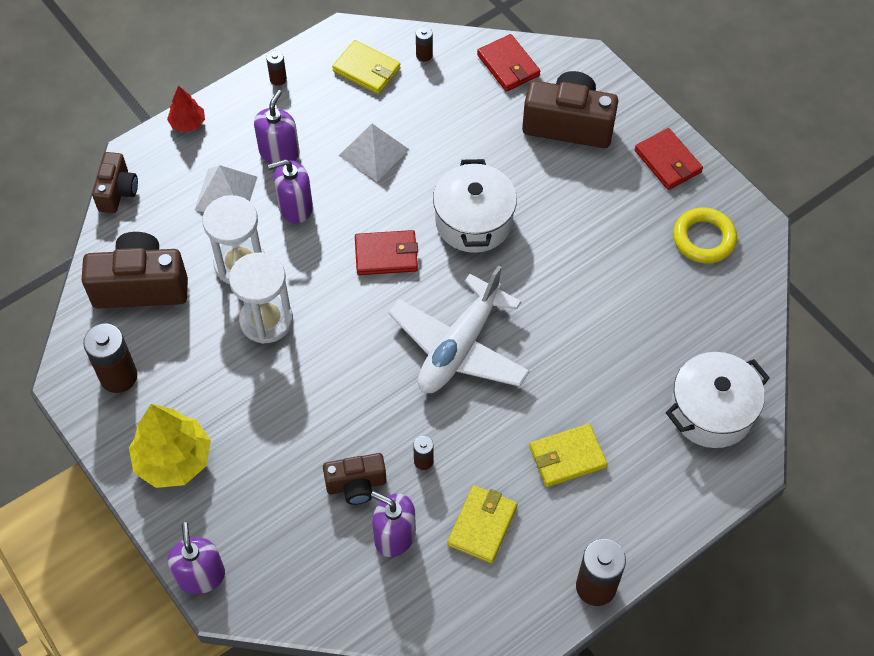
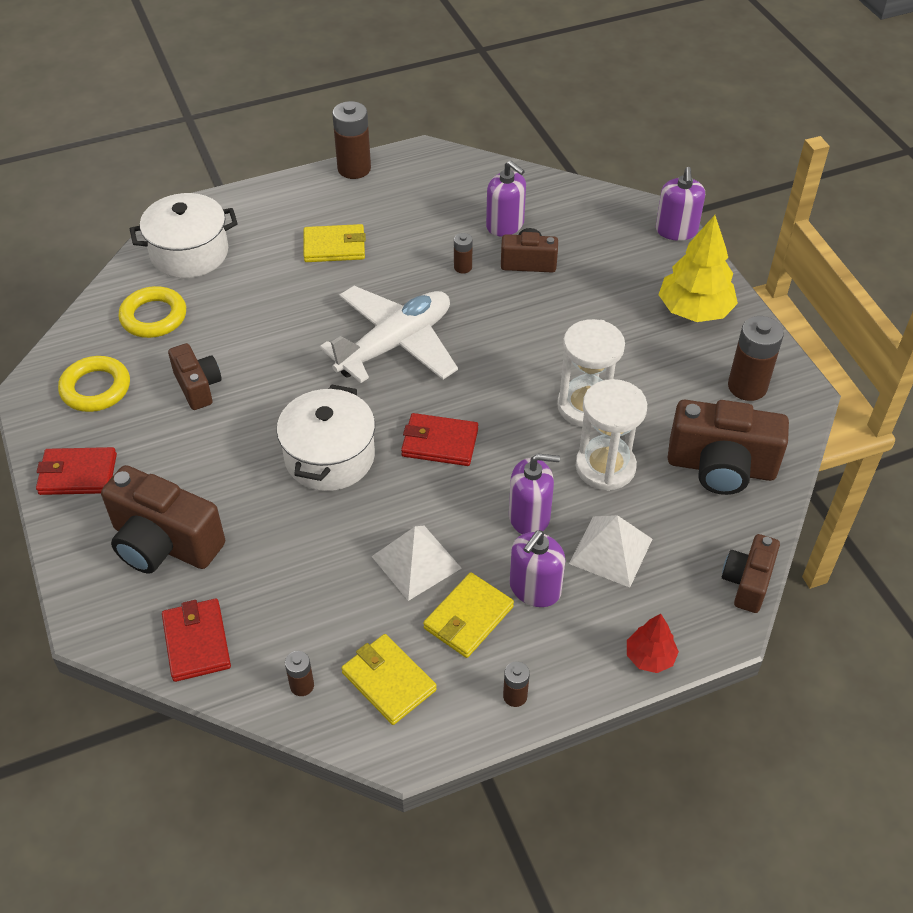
camera: 165 degrees left, 10 degrees down
yellow wallet [447,485,517,563] -> yellow wallet moved to [423,572,514,658]
red wallet [635,128,703,190] -> red wallet turned 75 degrees counterclockwise [36,447,117,495]
none -> yellow ring [119,286,186,338]
none -> brown camera [168,343,222,410]

